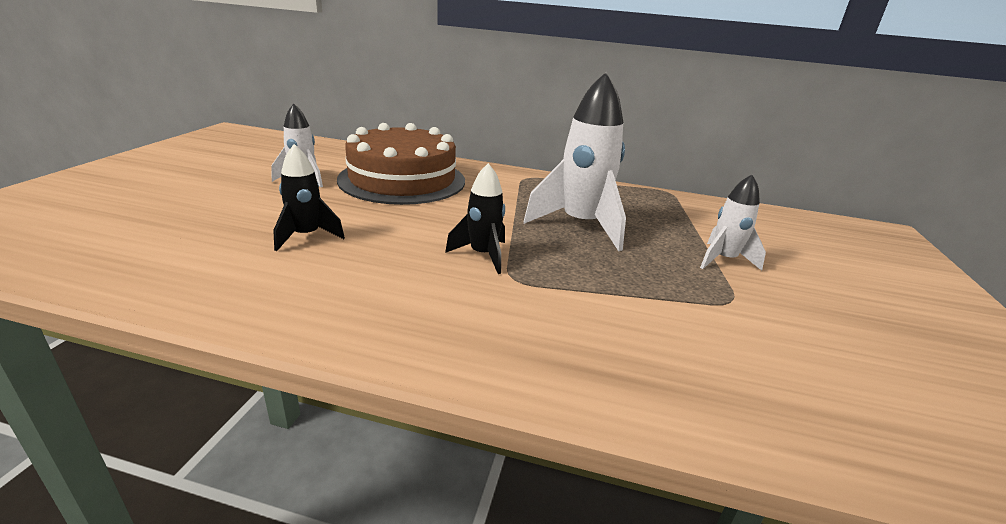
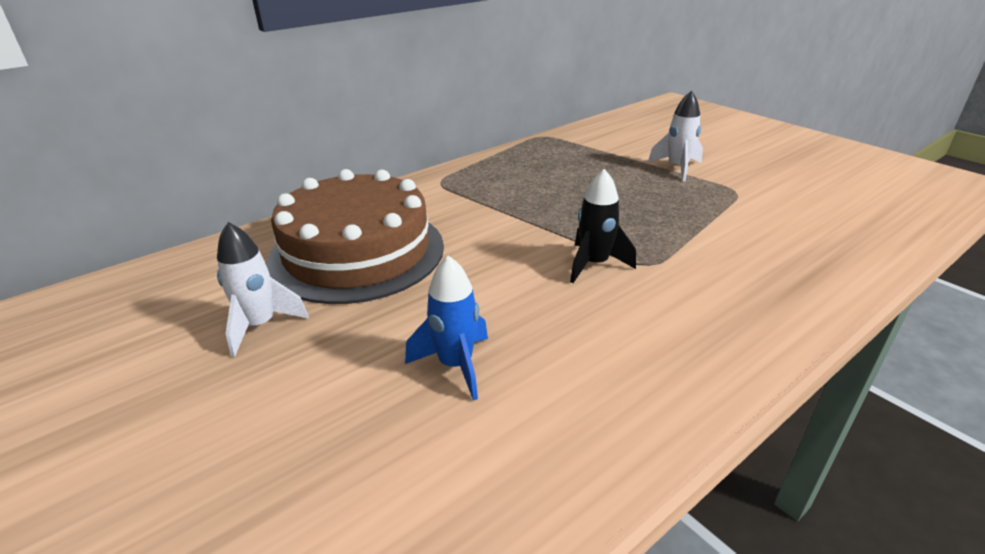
camera: 50 degrees left, 5 degrees up
black rocket [273,144,345,251] -> blue rocket [405,256,488,401]
white rocket [524,72,626,251] -> none

